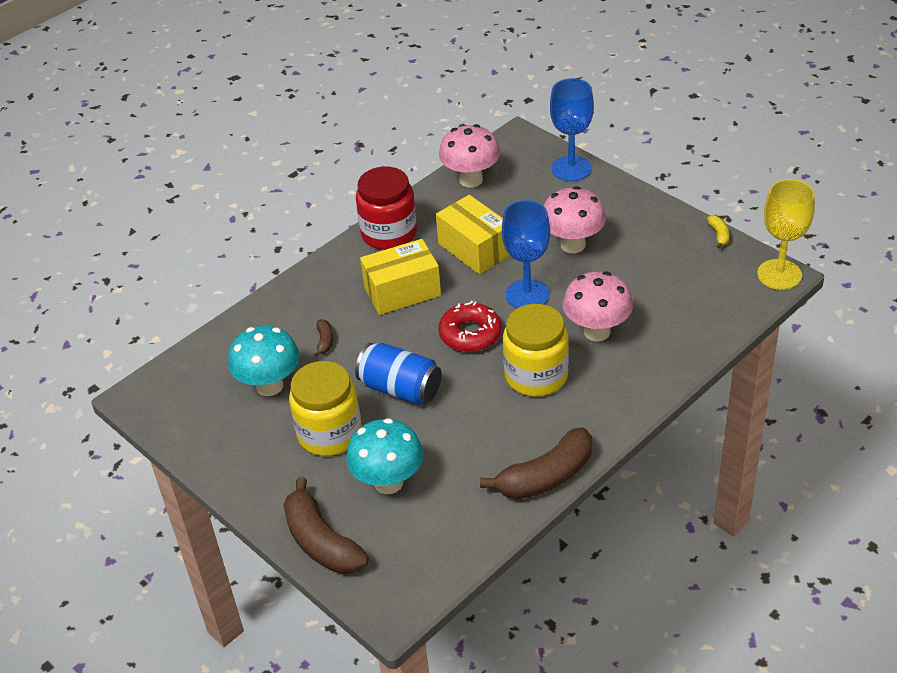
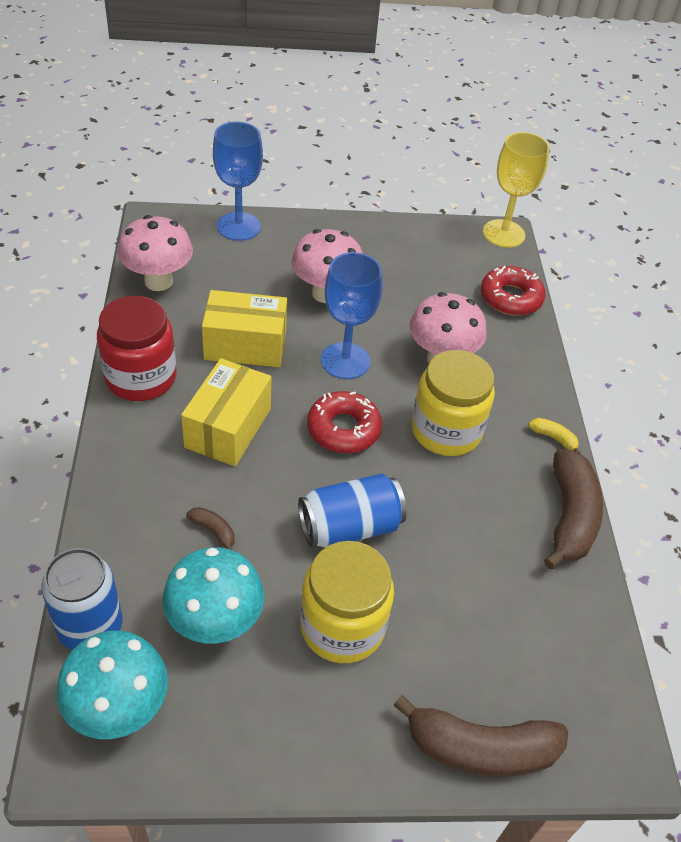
camera: 55 degrees left, 5 degrees up
turquoise mushroom [346,418,423,494] -> turquoise mushroom moved to [56,631,168,739]
yellow banana [707,215,730,249] -> yellow banana moved to [528,418,581,454]
none -> blue can [41,548,123,650]
none -> red donut [481,266,545,315]

